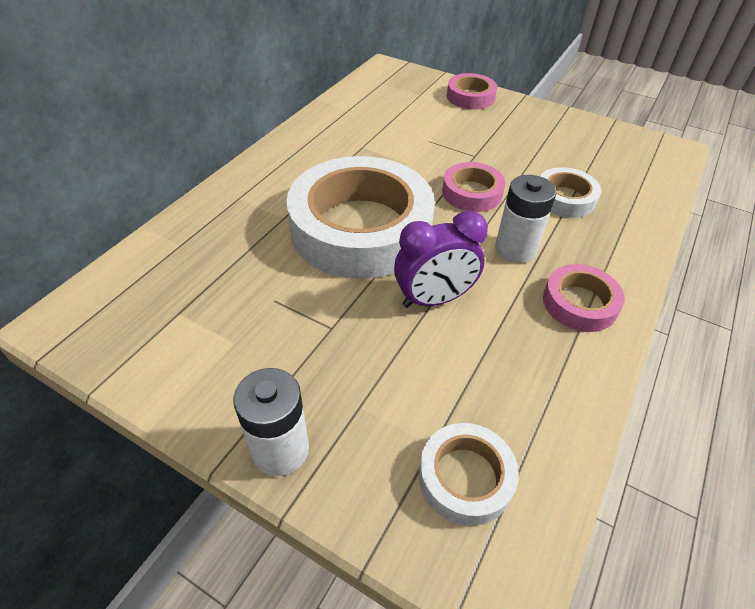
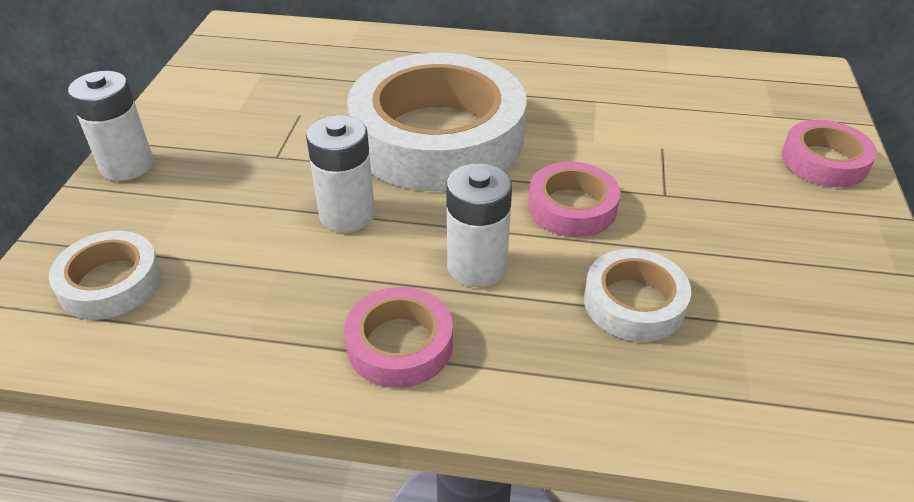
camera: 70 degrees right, 5 degrees down
purple clock [394,210,488,308] -> white battery [306,115,375,232]

